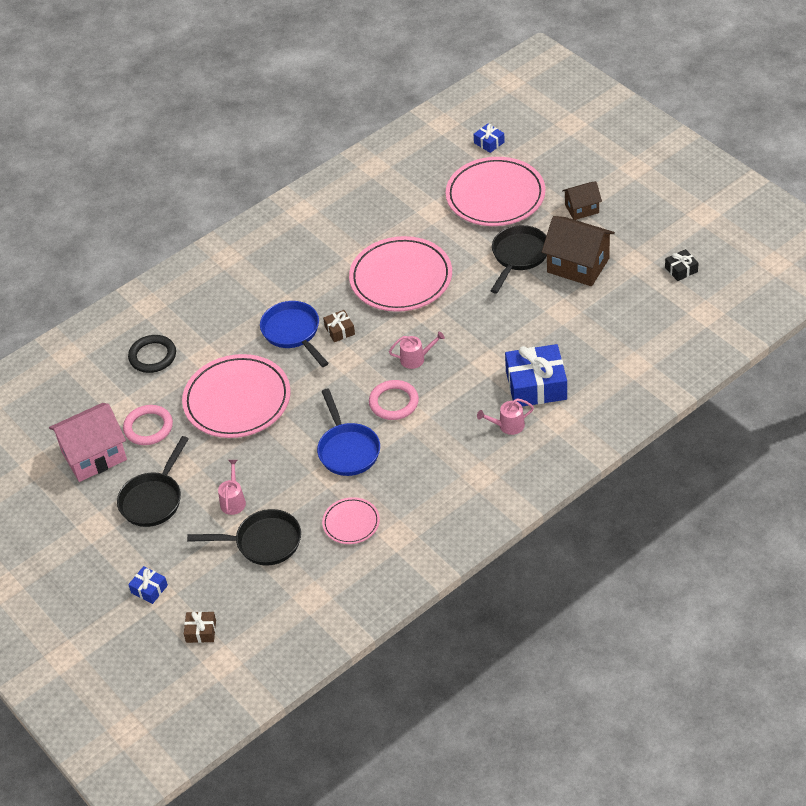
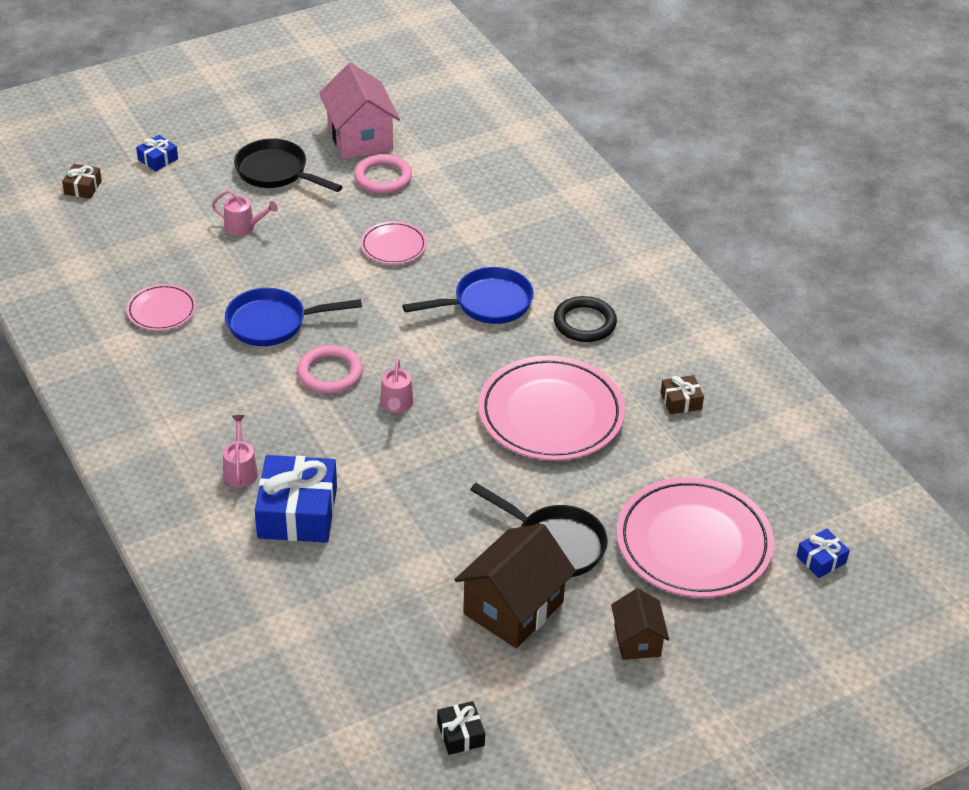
camera: 95 degrees right, 5 degrees down
black ring [128,335,176,373] -> black ring moved to [554,296,617,342]
pink plate [182,354,291,438] -> pink plate [361,221,427,264], size x0.50
black pan [187,509,301,565] -> none
brown gift [323,310,355,342] -> brown gift moved to [660,375,704,414]

